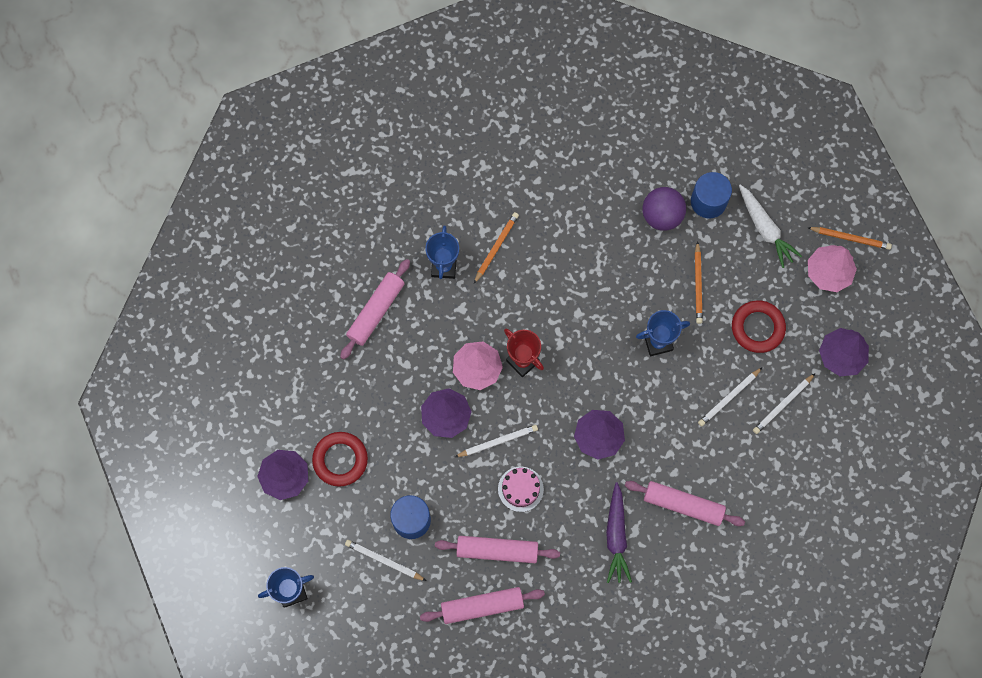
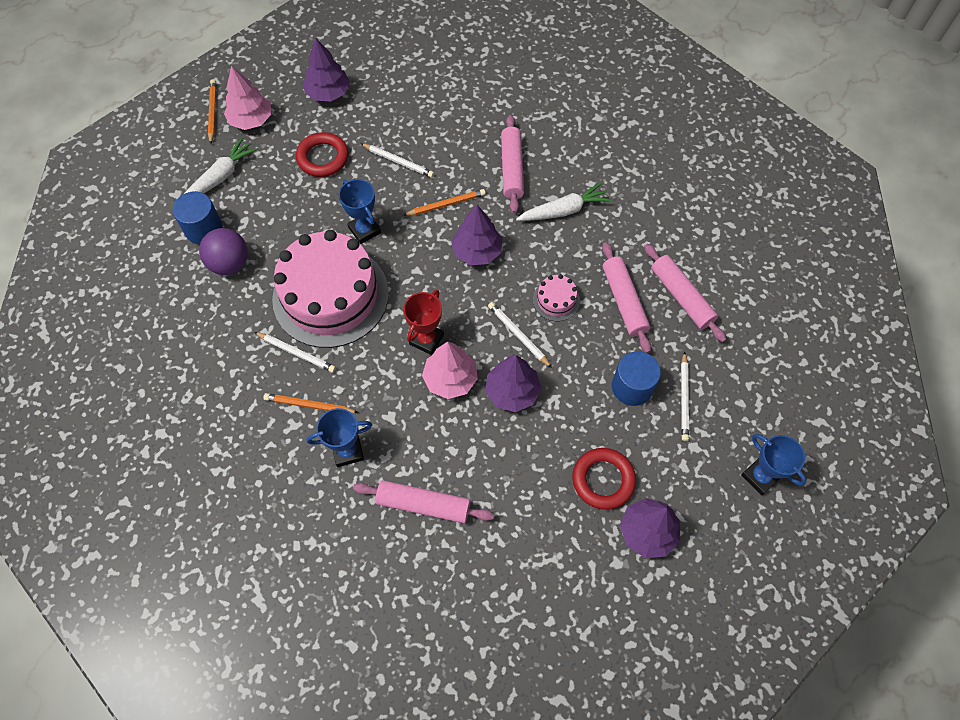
camera: 110 degrees left, 10 degrees down
purple carrot [606,482,632,583] -> white carrot [516,182,611,221]
orange pencil [695,241,703,324] -> orange pencil moved to [403,189,486,216]
white pencil [753,373,815,434] -> white pencil moved to [254,332,336,373]
none -> pink cake [272,230,389,348]

